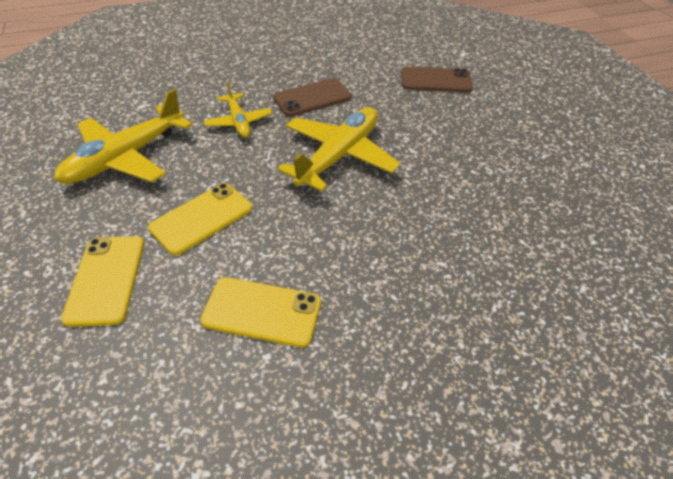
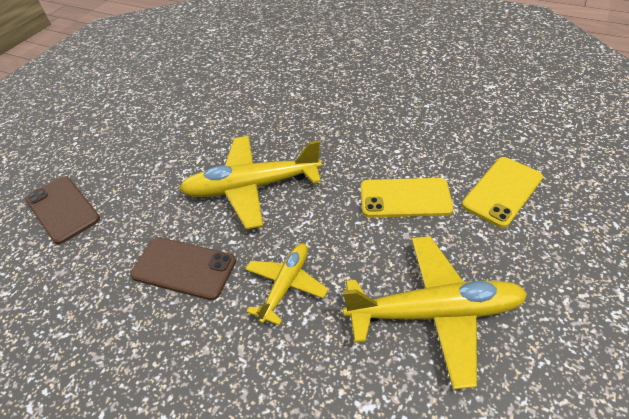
camera: 130 degrees left, 0 degrees up
yellow phone [200,277,321,347] -> none

